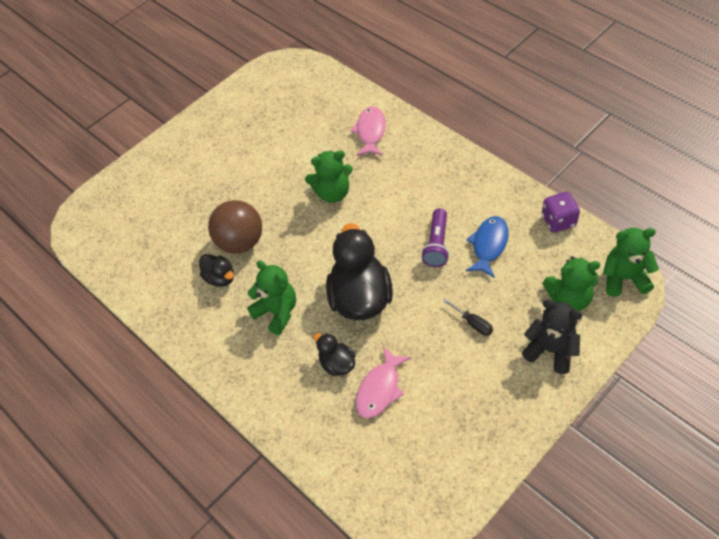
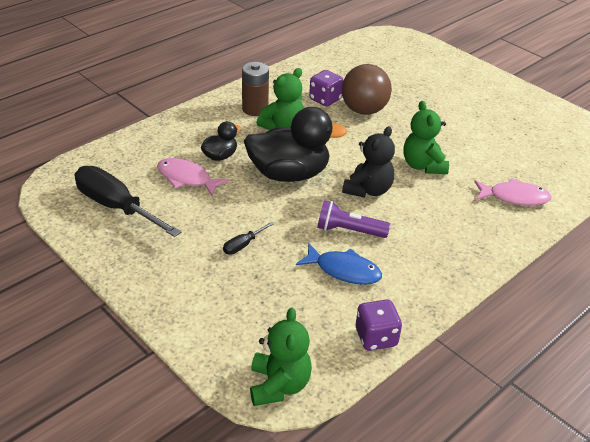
camera: 85 degrees right, 15 degrees down
black duck [199,254,234,287] -> purple dice [309,70,343,106]
black teddy bear [522,299,582,374] -> black teddy bear moved to [342,126,395,198]
green teddy bear [542,256,600,311] -> none
none -> black screwdriver [75,166,181,237]
none -> brown battery [242,62,269,116]

